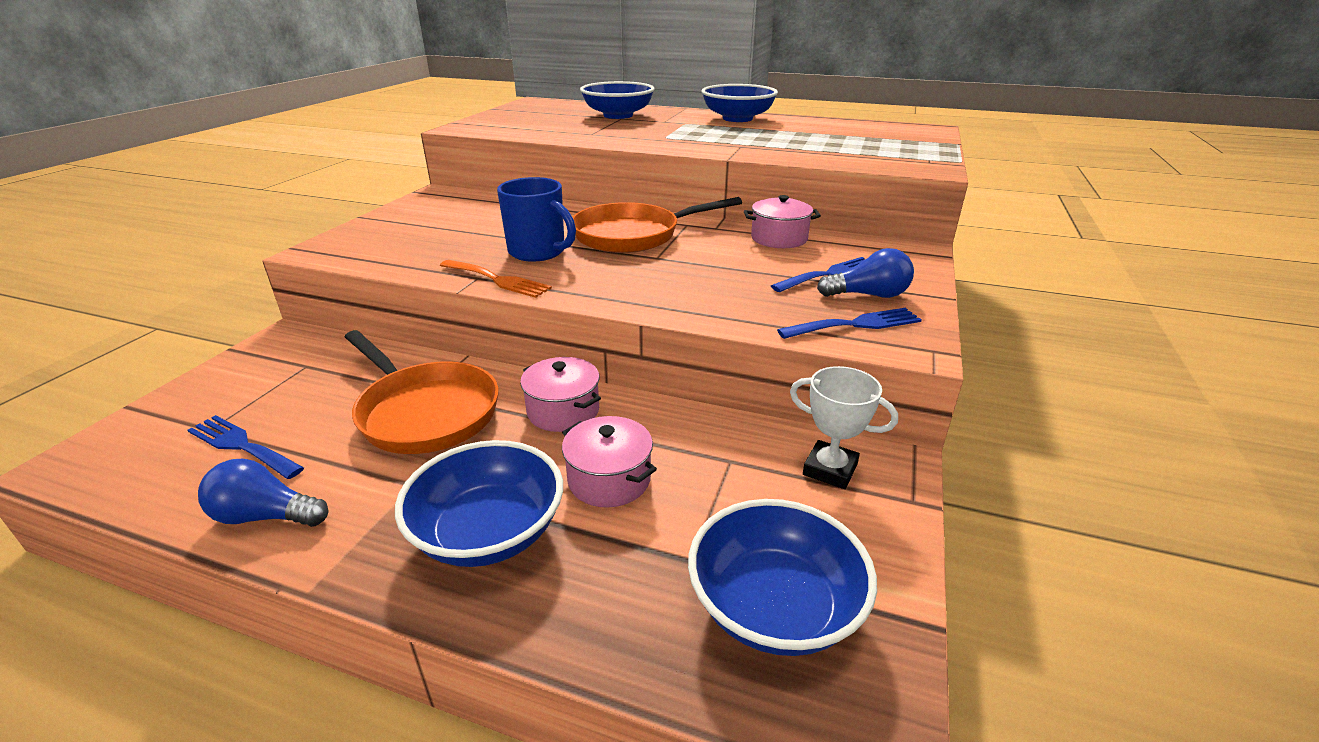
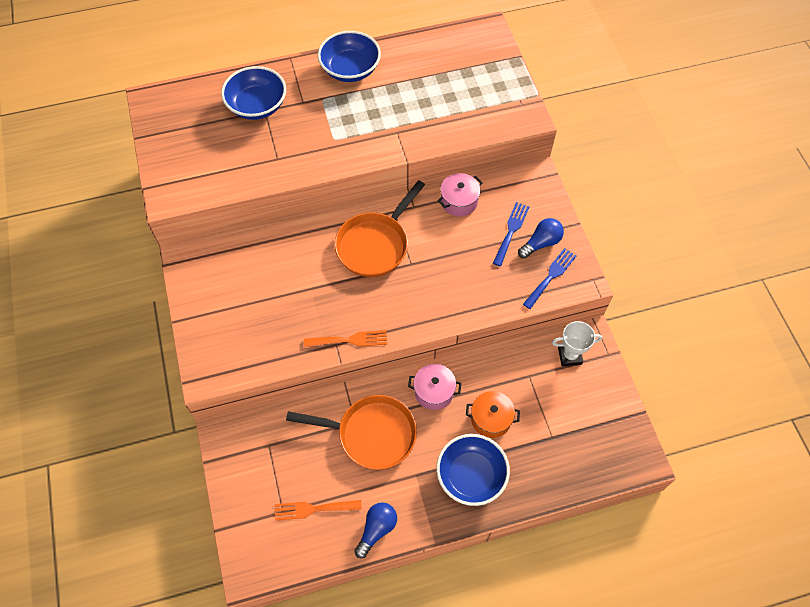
camera: 35 degrees left, 30 degrees up
blue fork [187,415,304,479] -> orange fork [275,500,362,521]
blue light bulb [198,459,328,527] -> blue light bulb turned 150 degrees clockwise [354,502,397,558]
blue mug [497,177,576,262] -> none
pink pot [562,416,657,508] -> orange pot [466,391,520,438]
blue bowl [688,499,877,656] -> none

